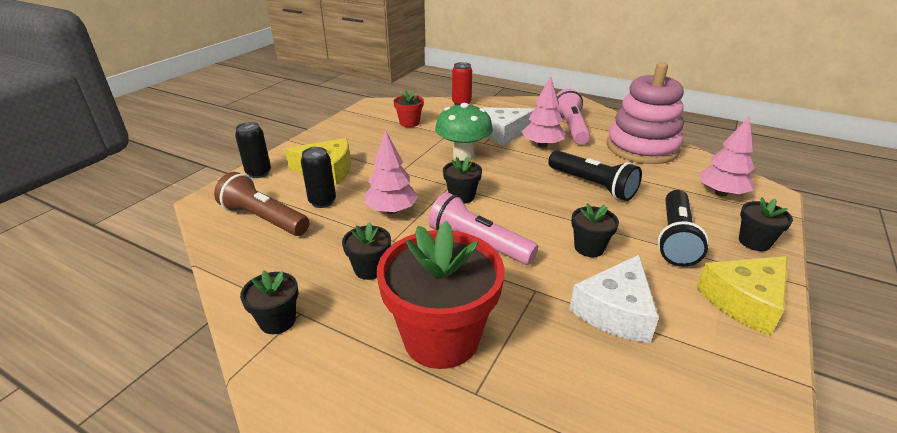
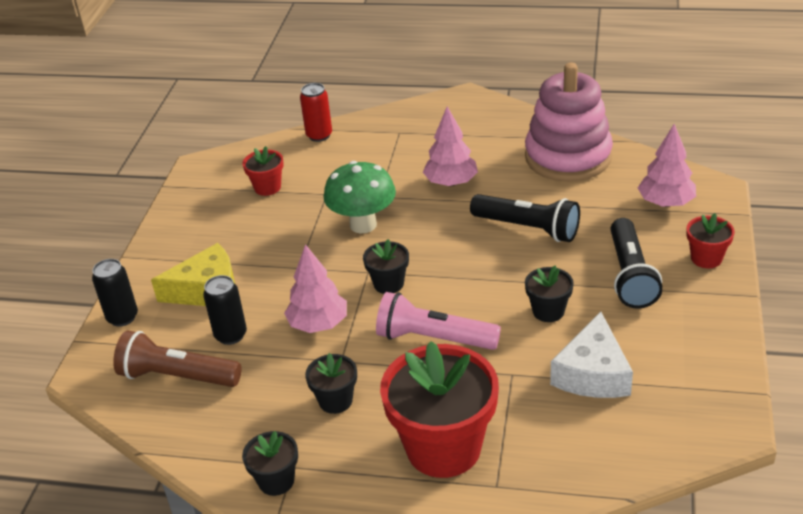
camera: 15 degrees left, 5 degrees up
white cheese [483,107,535,146] -> none
pink flashlight [556,89,590,144] -> none
yellow cheese [696,256,787,336] -> none
black flower pot [739,197,793,251] -> red flower pot [687,213,735,268]

